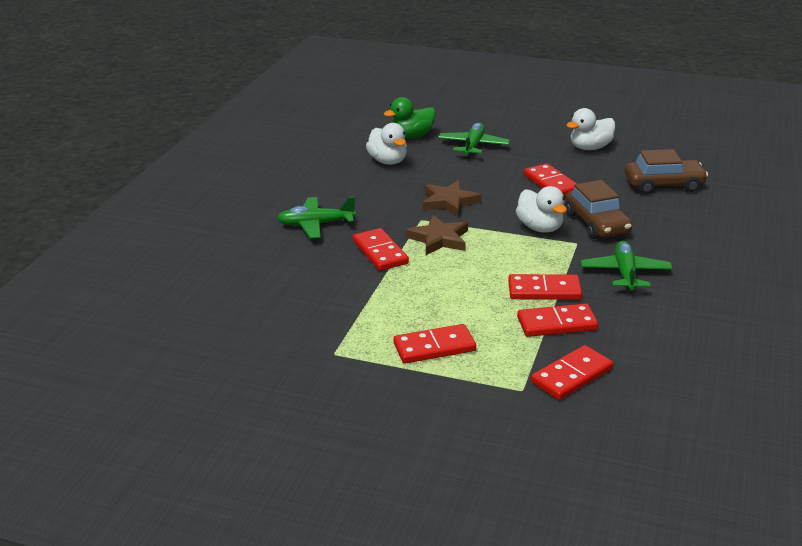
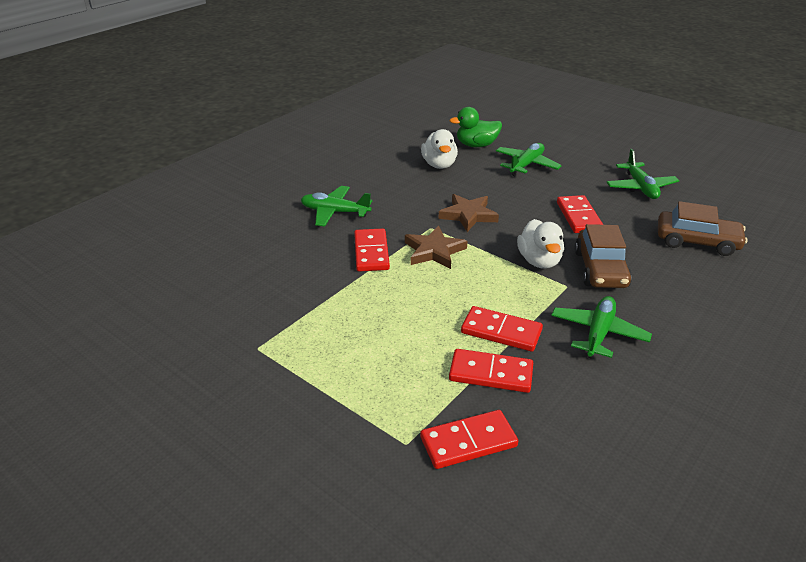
camera: 20 degrees right, 5 degrees up
red domino [393,324,476,364] -> none
white duck [566,108,615,150] -> green plane [606,149,679,199]

